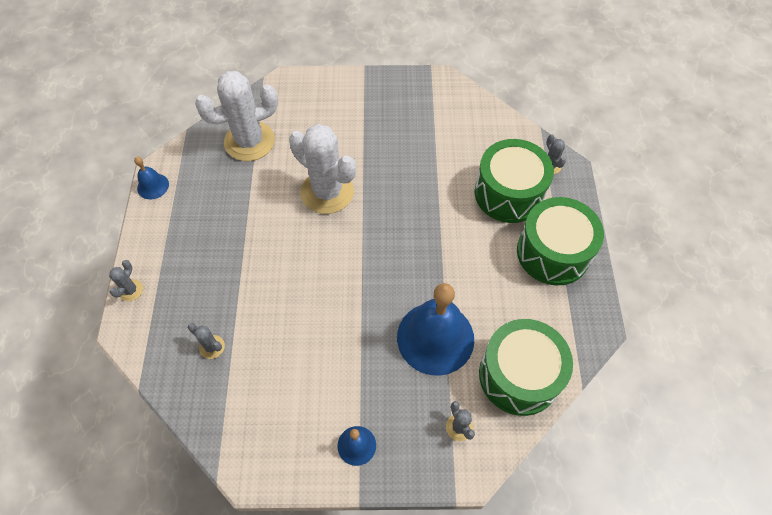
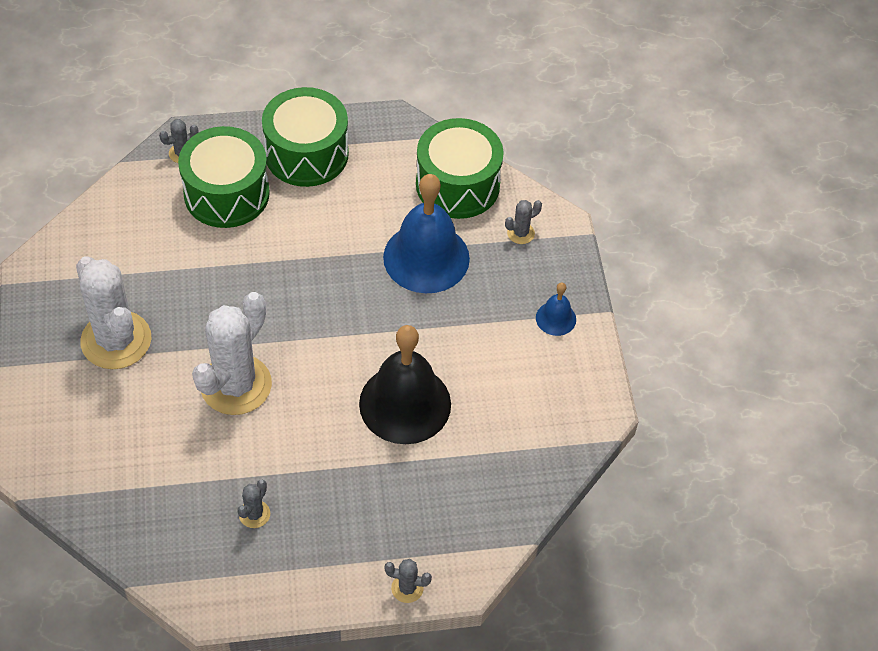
camera: 100 degrees left, 5 degrees down
blue bell [134,157,169,199] -> none
grey cactus [188,323,225,359] -> grey cactus moved to [237,480,270,528]
white cactus [195,71,278,161] -> white cactus moved to [76,256,151,369]
none -> black bell [359,325,451,444]

